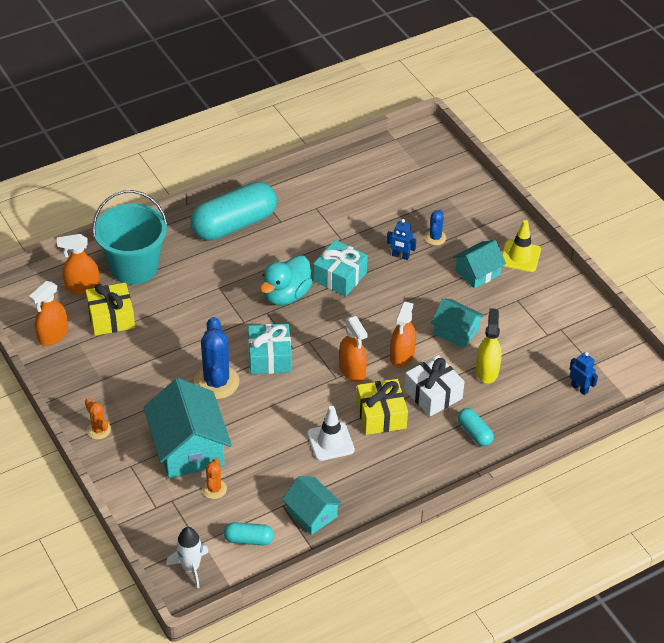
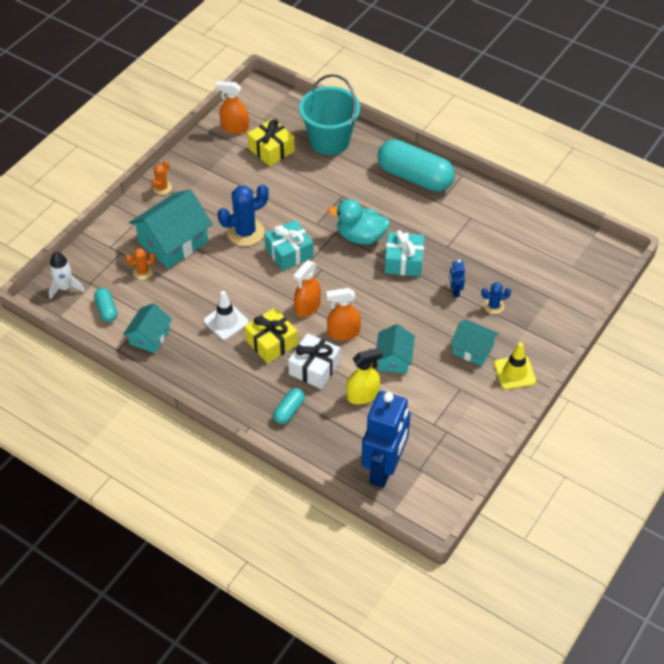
camera: 65 degrees right, 5 degrees up
orange spray bottle [57,234,100,294] -> none
blue robot [570,352,598,395] -> blue robot [361,391,411,488], size x2.47

